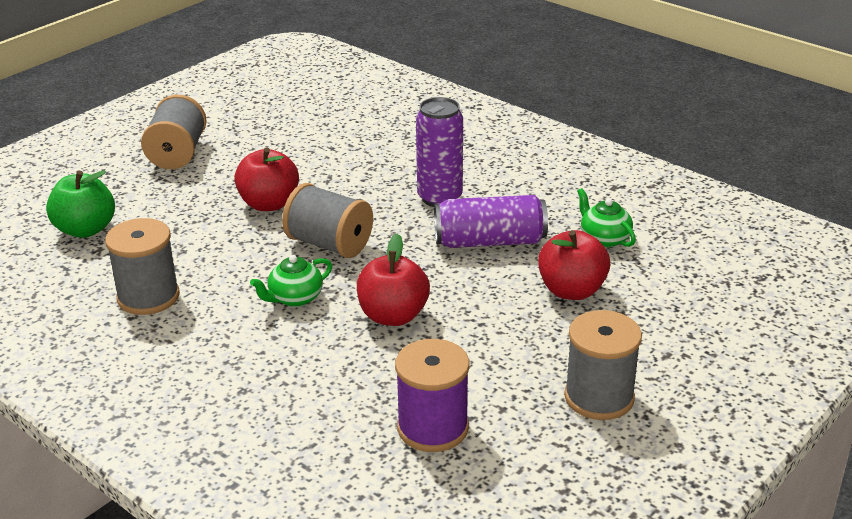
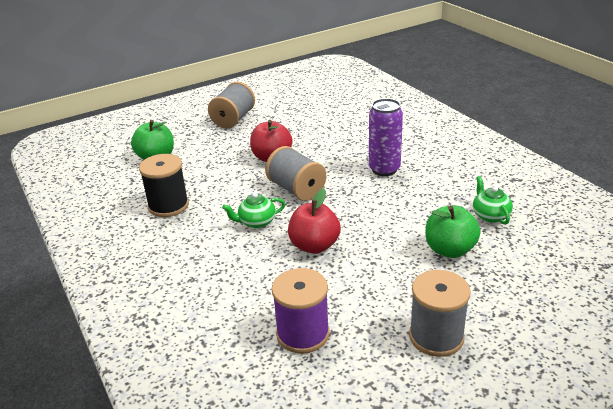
camera: 20 degrees right, 0 degrees up
grey spool [105,218,180,315] -> black spool [139,154,189,217]
purple can [434,195,548,248] -> none
red apple [538,230,610,300] -> green apple [426,205,481,258]

